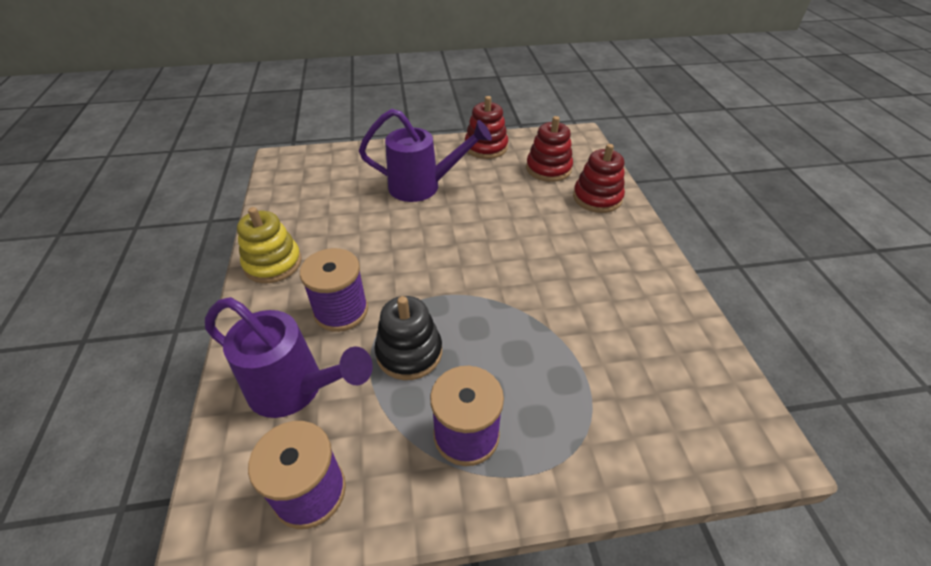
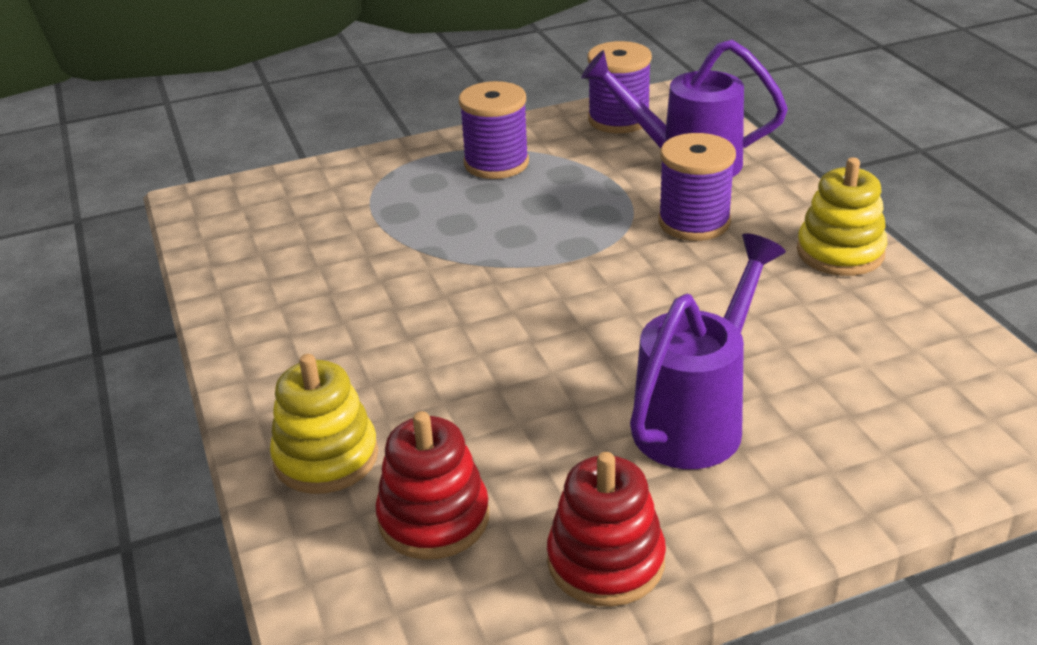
camera: 170 degrees right, 10 degrees down
purple watering can [359,109,492,202] -> purple watering can turned 135 degrees clockwise [630,233,786,469]
black stacking toy [374,296,442,380] -> none
red stacking toy [573,144,625,213] -> yellow stacking toy [270,354,378,494]

